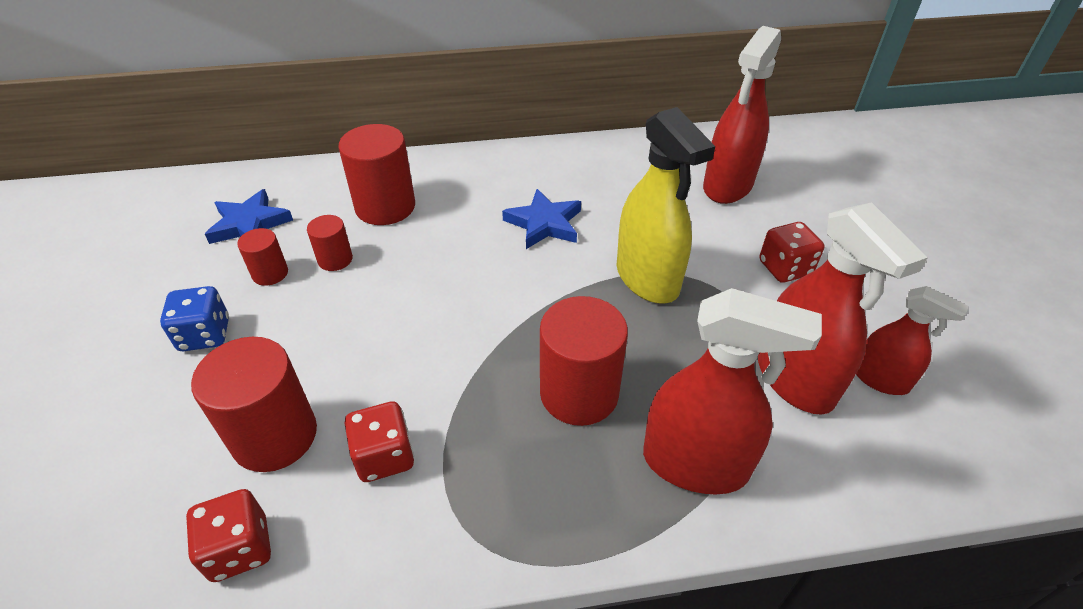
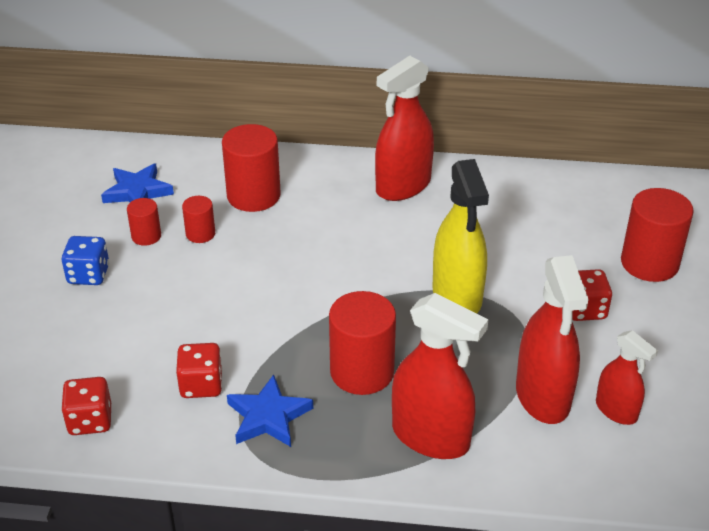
camera: 15 degrees right, 5 degrees down
red cylinder [191,337,317,472] -> red cylinder moved to [621,188,694,282]
blue star [502,189,581,249] -> blue star moved to [227,374,313,447]
red spray bottle [703,26,781,204] -> red spray bottle moved to [375,56,434,201]

